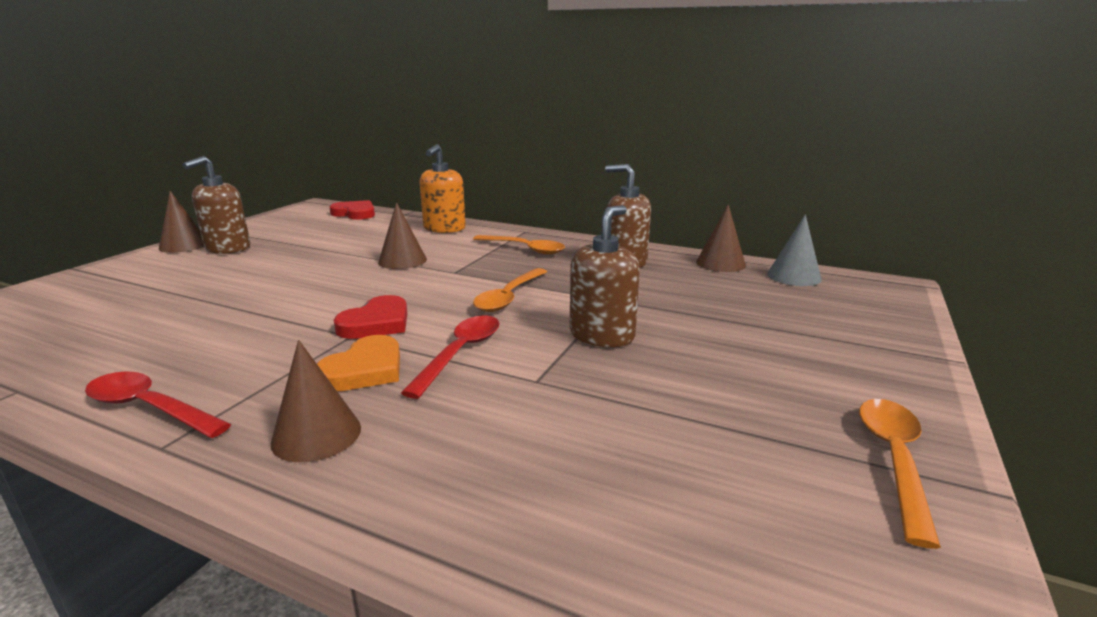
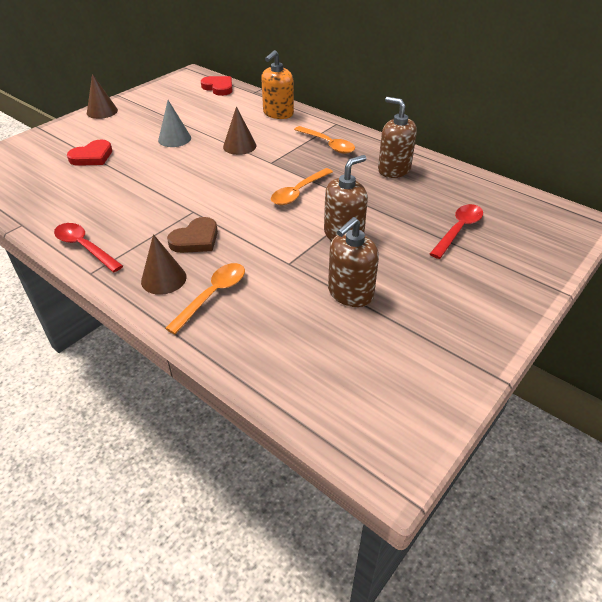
camera: 15 degrees right, 20 degrees up
brown soap dispenser [183,156,250,254] -> brown soap dispenser moved to [328,217,379,307]
orange heart [317,335,400,391] -> brown heart [167,217,218,253]
red heart [334,295,407,339] -> red heart moved to [67,139,112,166]
red spoon [401,315,500,399] -> red spoon moved to [430,204,483,259]
brown cone [696,204,746,272] -> none
grey cone [767,214,822,286] -> grey cone moved to [158,100,191,147]
orange spoon [859,399,941,549] -> orange spoon moved to [165,263,245,334]

